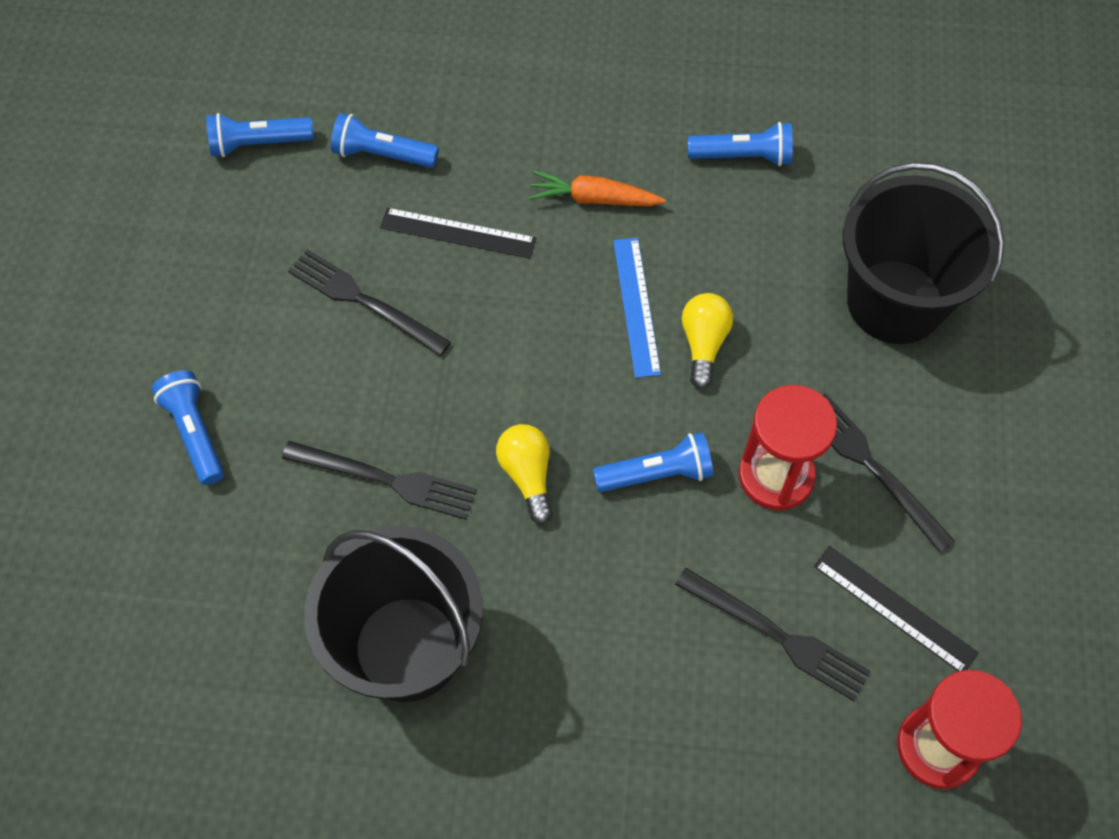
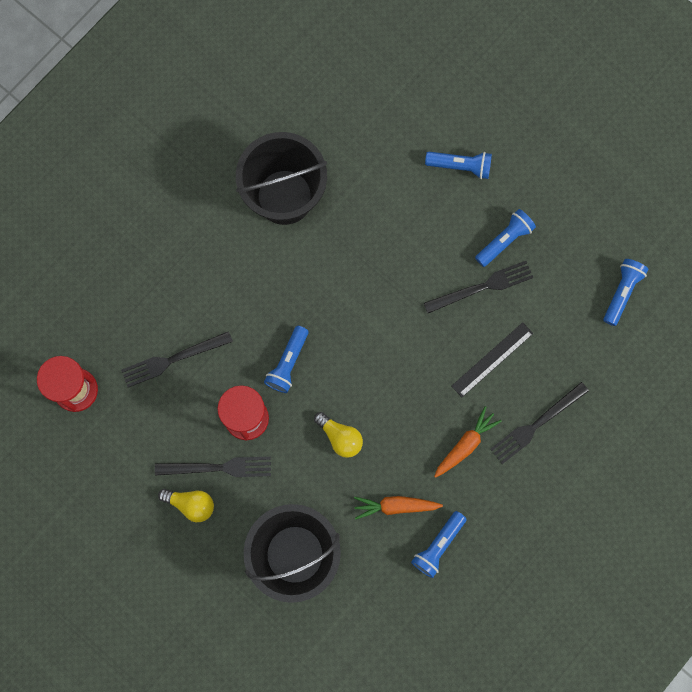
camera: 125 degrees right, 15 degrees up
black fork [282,441,477,520] -> black fork moved to [490,382,589,464]
blue flashlight [331,113,439,168] -> blue flashlight moved to [475,209,536,267]
yellow light bulb [496,424,552,524] -> yellow light bulb moved to [158,489,214,522]
blue ruler [613,238,661,378] -> none
black ruler [814,546,979,671] -> none
none -> orange carrot [354,496,443,520]

